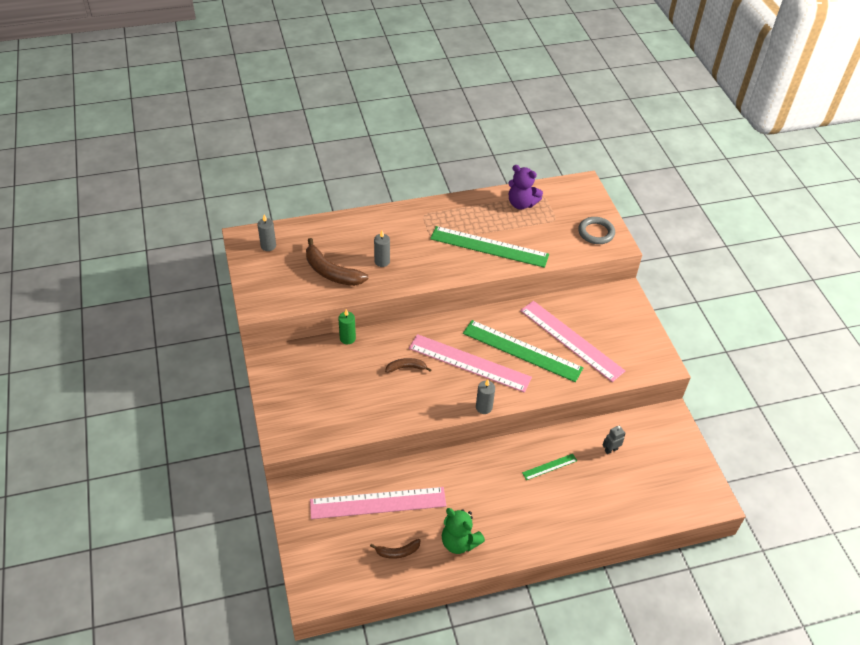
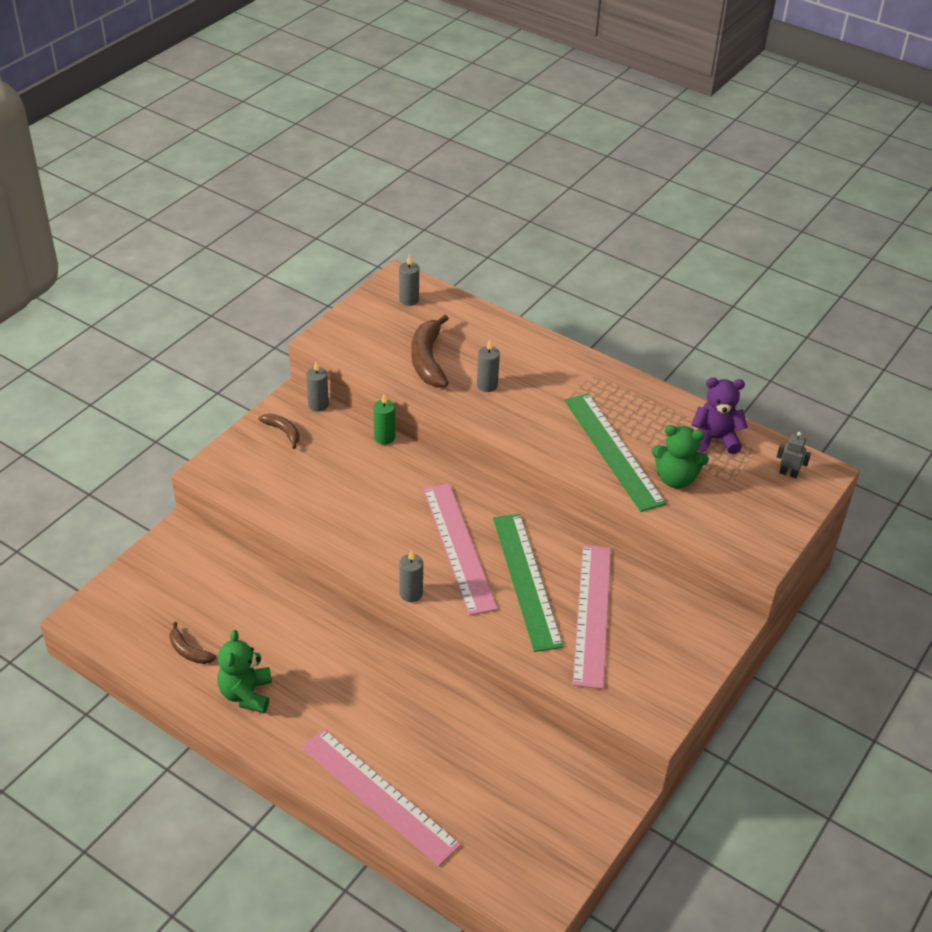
camera: 50 degrees right, 5 degrees down
pink ruler [310,487,446,519] -> pink ruler moved to [301,728,461,867]
brown banana [385,358,431,373] -> brown banana moved to [259,414,299,449]
purple teddy bear [508,165,543,210] -> purple teddy bear turned 105 degrees clockwise [691,378,748,454]
green ruler [522,454,577,480] -> none
grey ring [578,217,615,244] -> none
grey robot [603,425,626,454] -> grey robot moved to [777,432,811,478]
none -> grey candle [306,362,329,412]
none -> green teddy bear [652,425,709,489]

